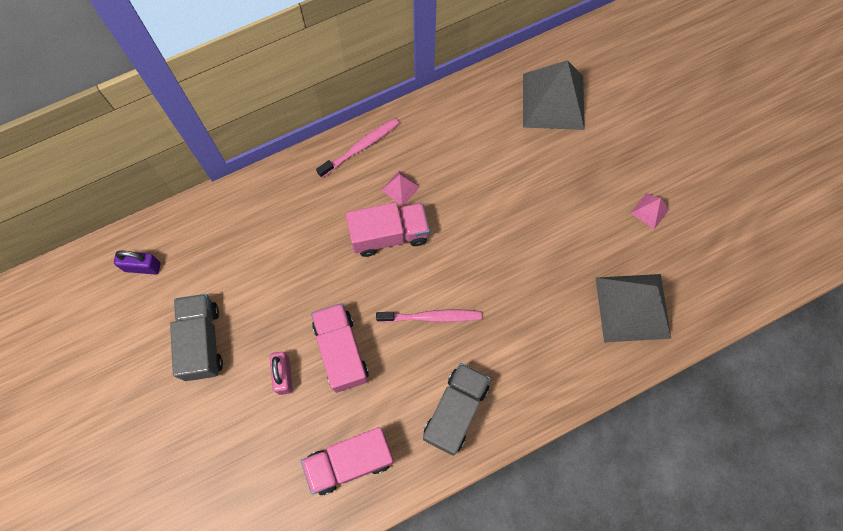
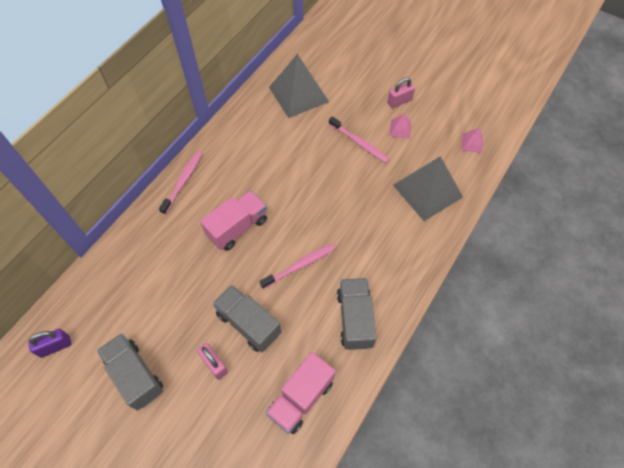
camera: 30 degrees left, 10 degrees down
pink truck [311,303,369,393] -> grey truck [212,285,281,352]
pink pyramid [381,171,420,207] -> pink pyramid moved to [461,128,483,153]
none -> pink toothbrush [329,116,390,164]
none -> pink padlock [387,77,415,108]

